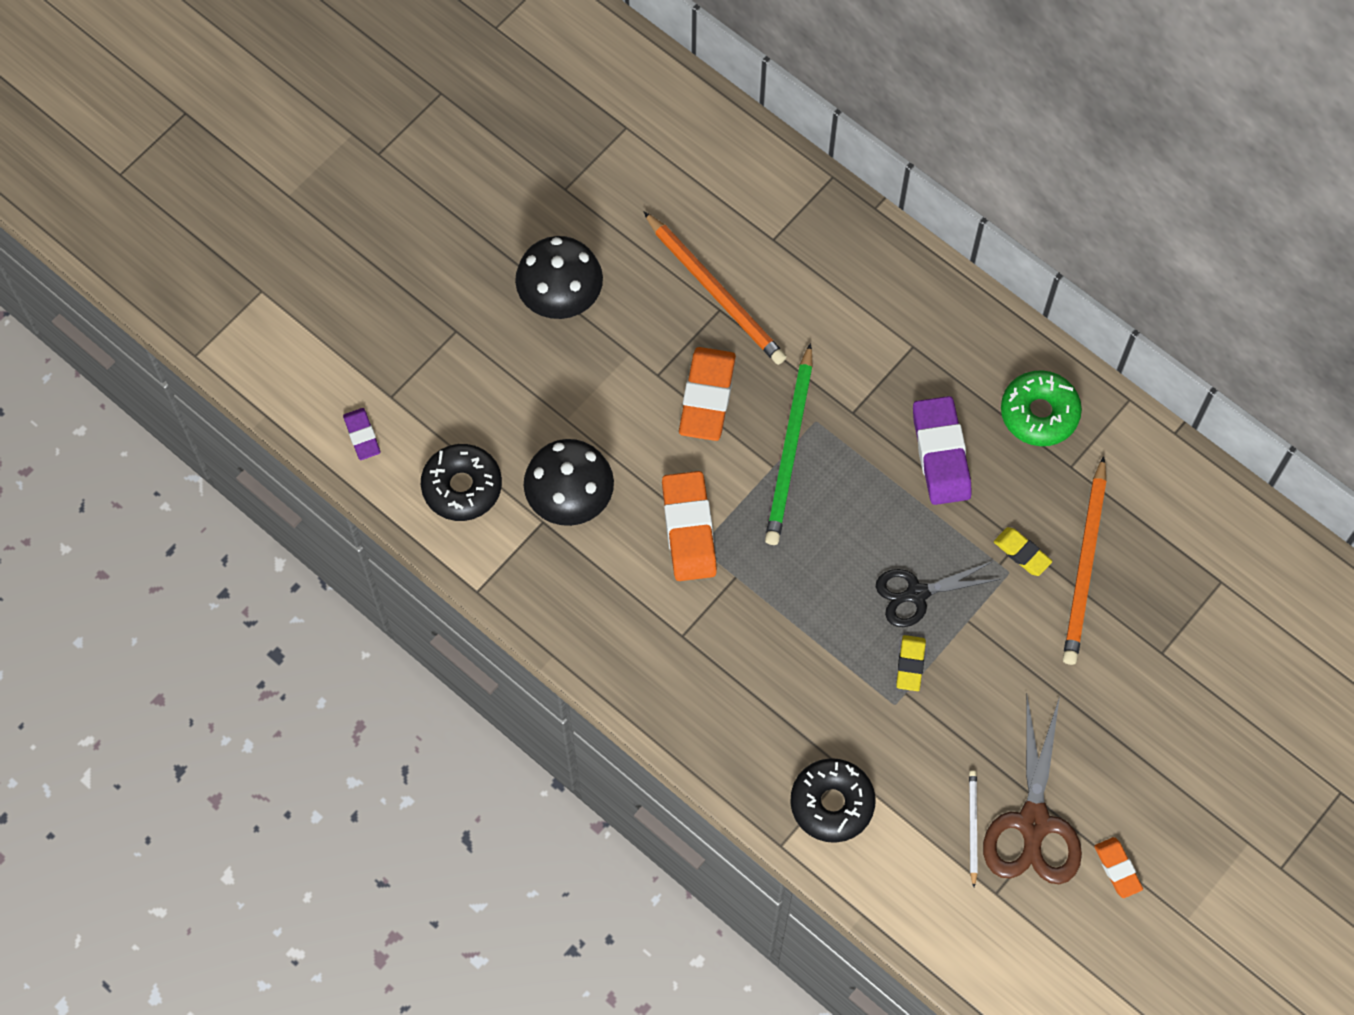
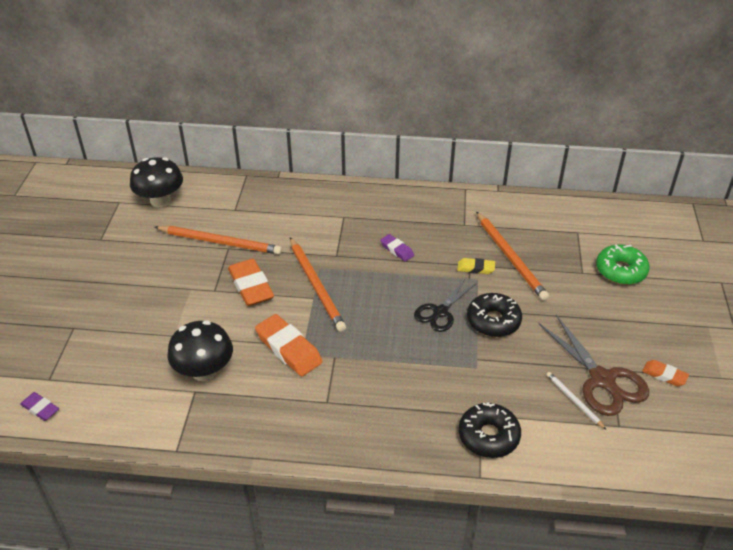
camera: 35 degrees left, 25 degrees down
black donut [421,444,502,521] -> black donut moved to [467,293,522,337]
black mushroom [515,236,603,319] -> black mushroom moved to [130,157,183,207]
green pencil [765,343,813,545] -> orange pencil [290,237,346,332]
yellow eraser [896,635,926,691] -> none
purple eraser [913,396,972,505] -> purple eraser [380,234,414,262], size x0.54
green donut [1001,370,1082,446] -> green donut moved to [596,245,650,285]

